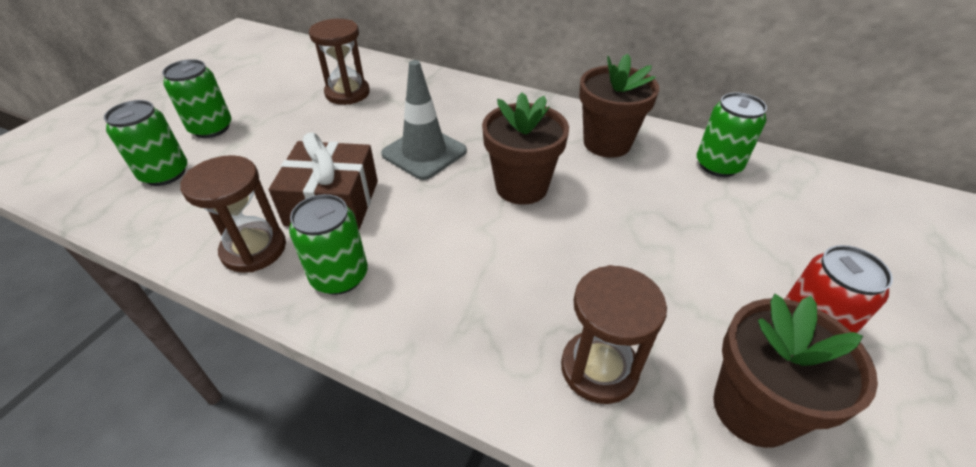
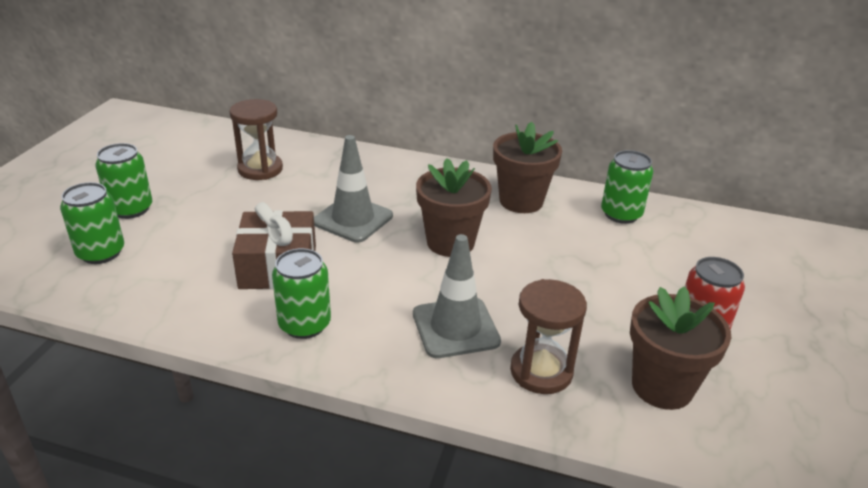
camera: 10 degrees left, 10 degrees down
brown hourglass [180,155,286,273] -> none
none -> grey traffic cone [413,234,501,358]

